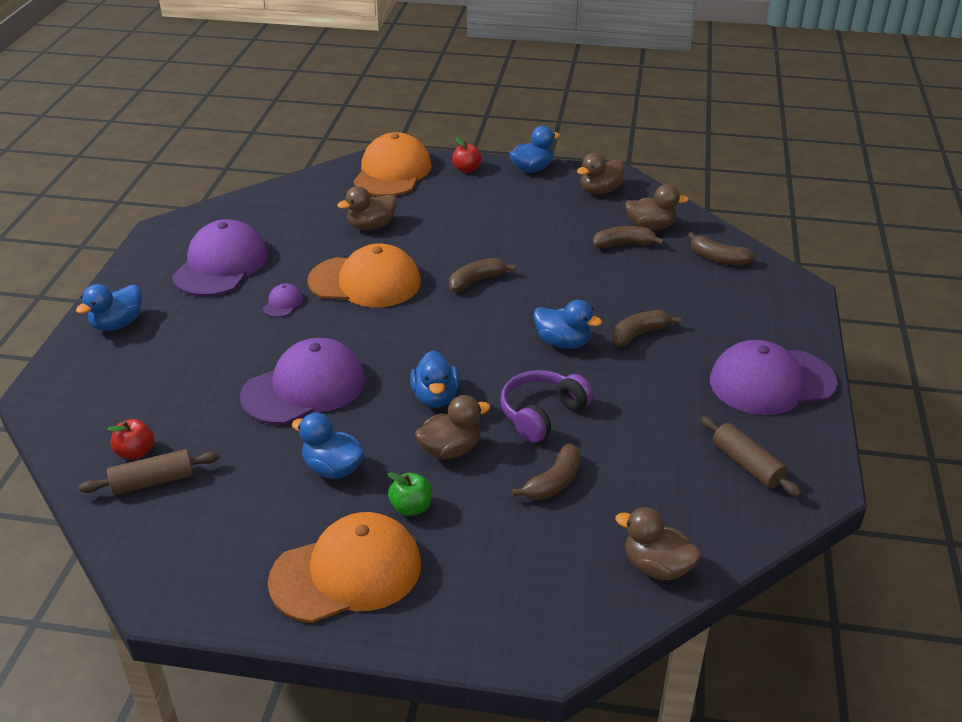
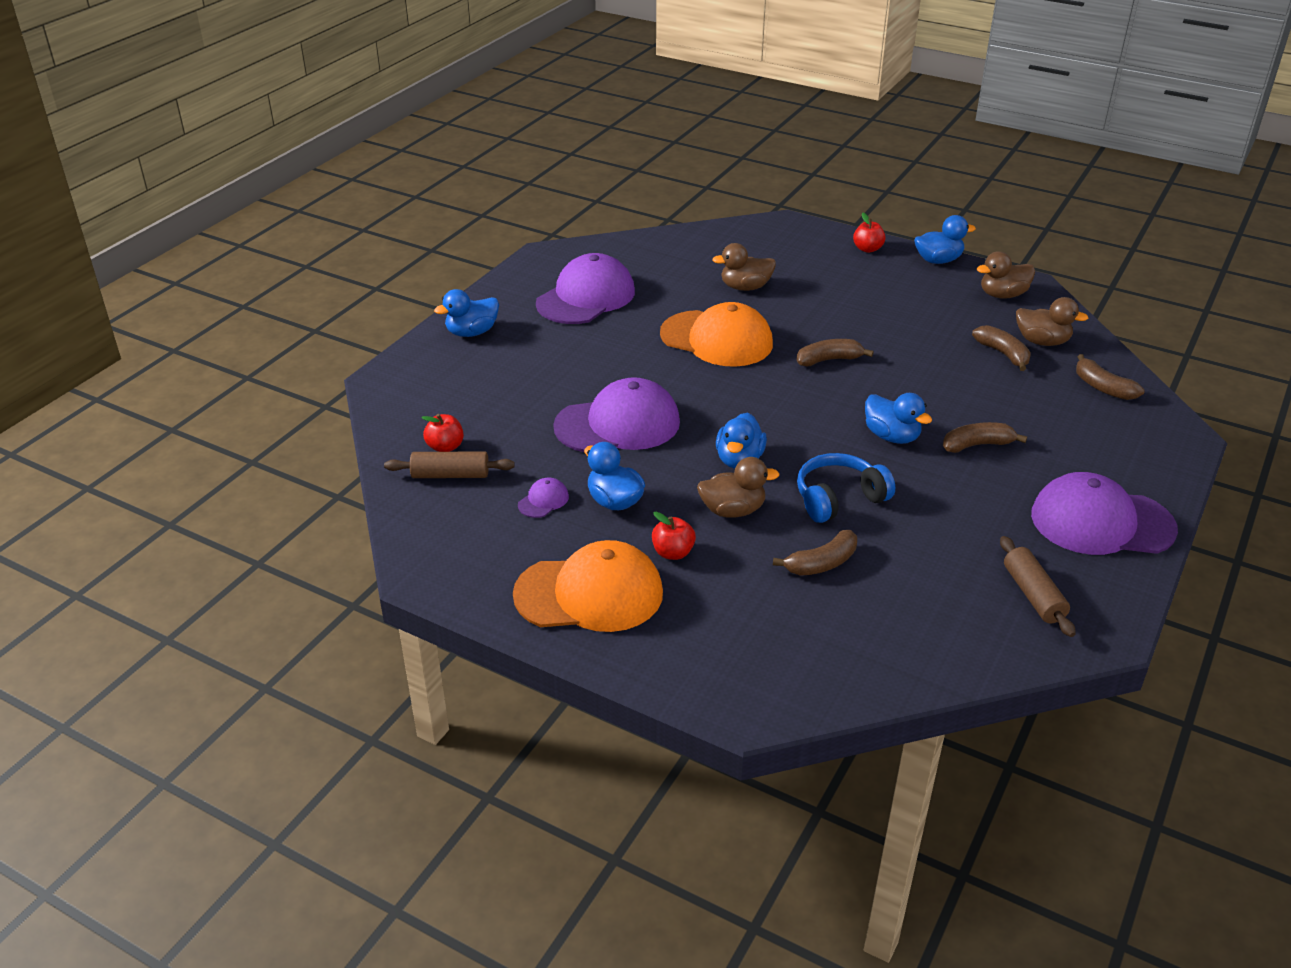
camera: 20 degrees right, 0 degrees up
purple cap [263,284,303,317] -> purple cap moved to [518,478,569,518]
orange cap [354,132,432,196] -> none
green apple [387,472,432,516] -> red apple [652,511,696,560]
purple headphones [500,370,593,443] -> blue headphones [797,453,895,523]
brown banana [593,226,664,249] -> brown banana turned 45 degrees clockwise [972,325,1031,371]
brown duck [615,507,701,580] -> none

